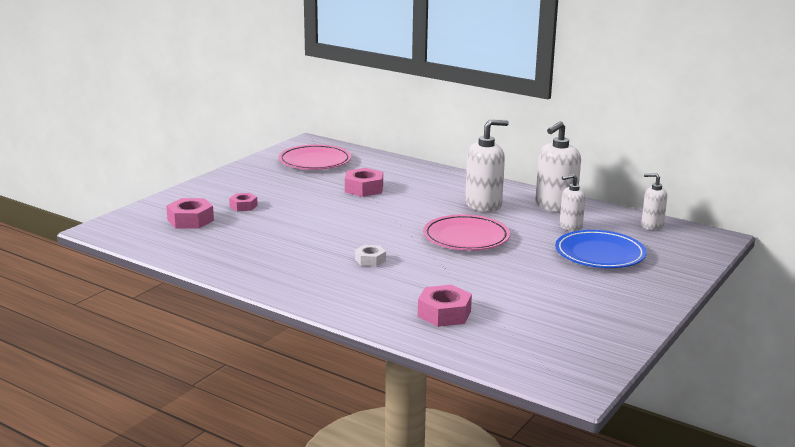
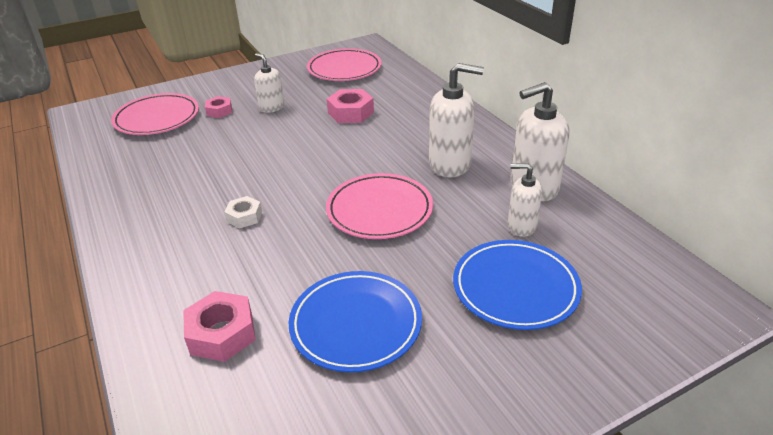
camera: 30 degrees right, 15 degrees up
pink nut [166,198,214,229] -> pink plate [111,93,199,135]
white soap dispenser [641,173,667,230] -> white soap dispenser moved to [254,53,284,113]
none -> blue plate [289,271,422,372]

